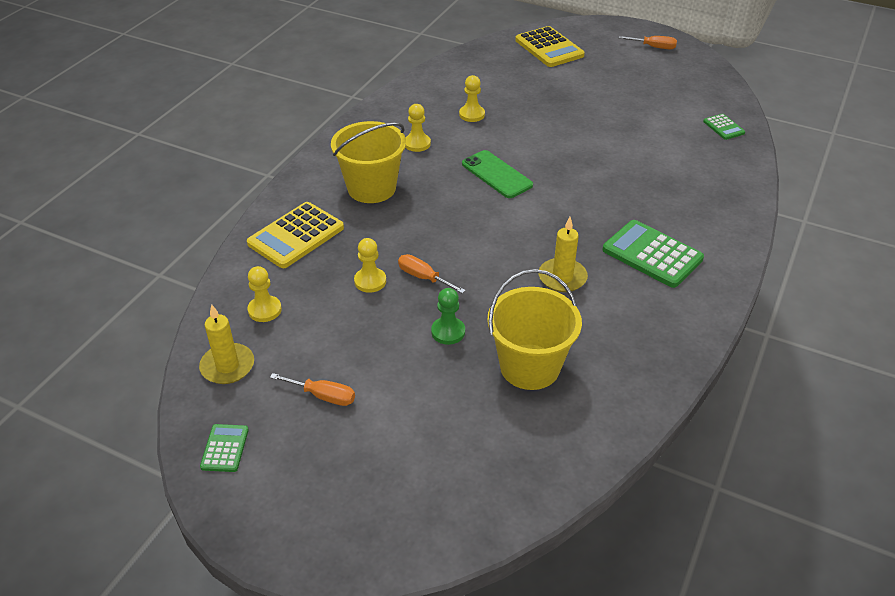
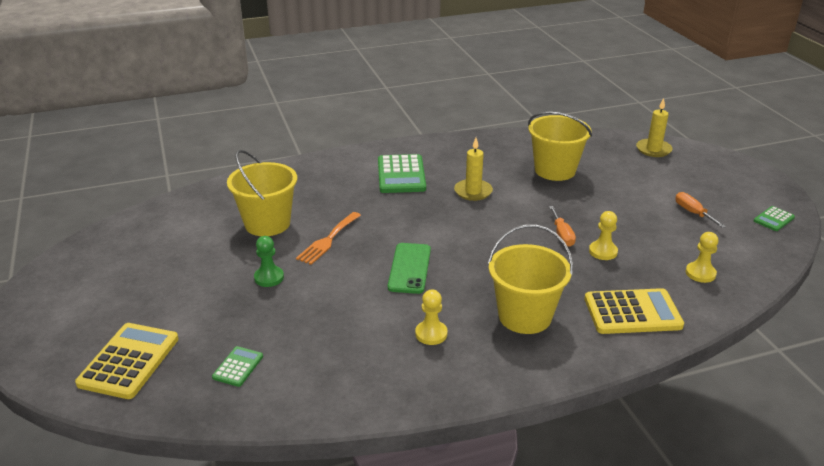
camera: 135 degrees left, 10 degrees down
yellow candle [199,304,254,384] -> yellow candle moved to [636,98,673,157]
green pawn [431,288,465,345] -> green pawn moved to [254,236,284,287]
yellow pawn [459,75,485,122] -> none
orange screwdriver [619,36,677,49] -> none
green calculator [703,114,745,140] -> green calculator moved to [212,346,263,387]
none -> yellow bucket [227,150,297,236]
none -> orange fork [296,212,361,265]

